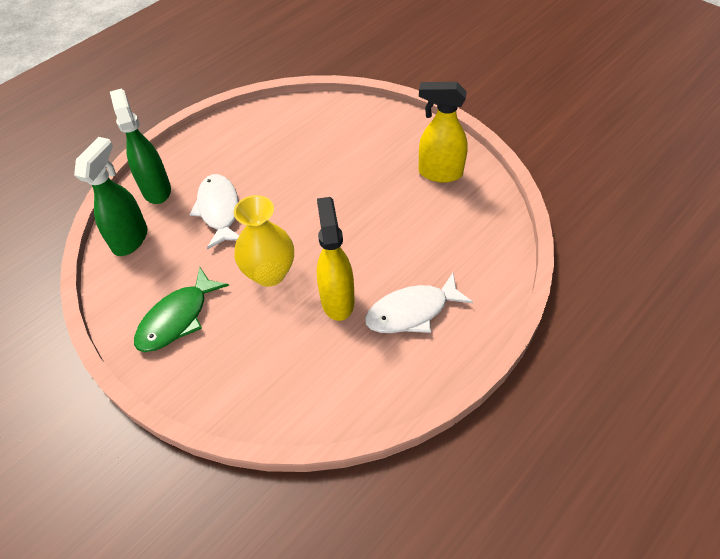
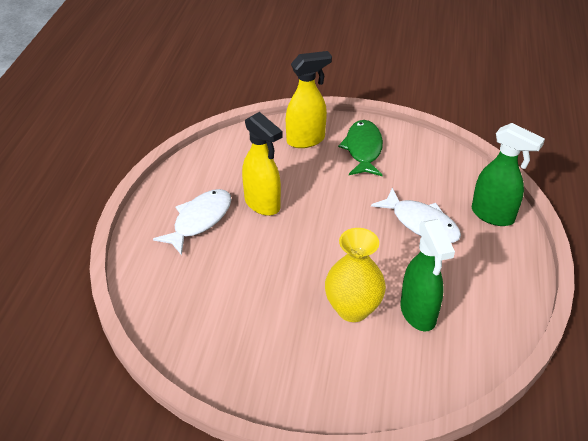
camera: 145 degrees right, 10 degrees down
green spray bottle [74,137,148,256] -> green spray bottle moved to [400,219,455,332]
yellow vase [234,195,294,287] -> yellow vase moved to [325,228,386,322]
yellow spray bottle [419,82,468,183] -> yellow spray bottle moved to [286,51,332,148]

